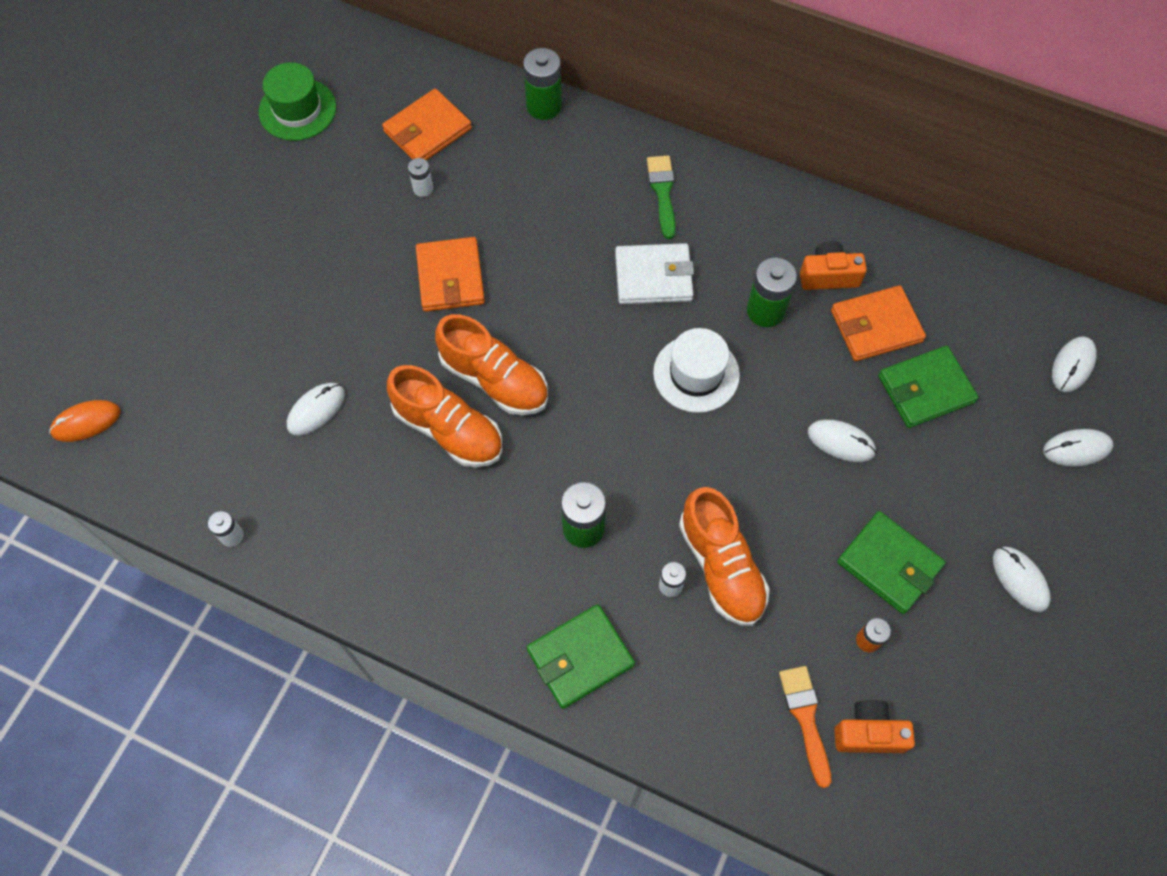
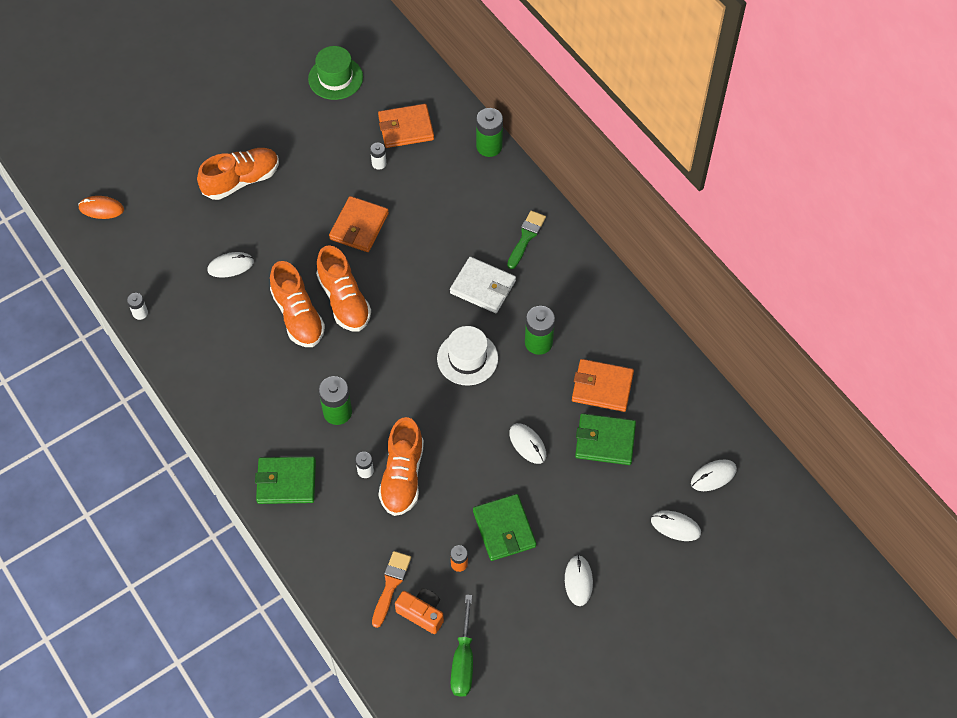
camera: 30 degrees right, 5 degrees down
orange camera [800,241,867,290] -> none
none -> orange shoe [197,148,279,200]
none -> green screwdriver [451,595,473,697]

